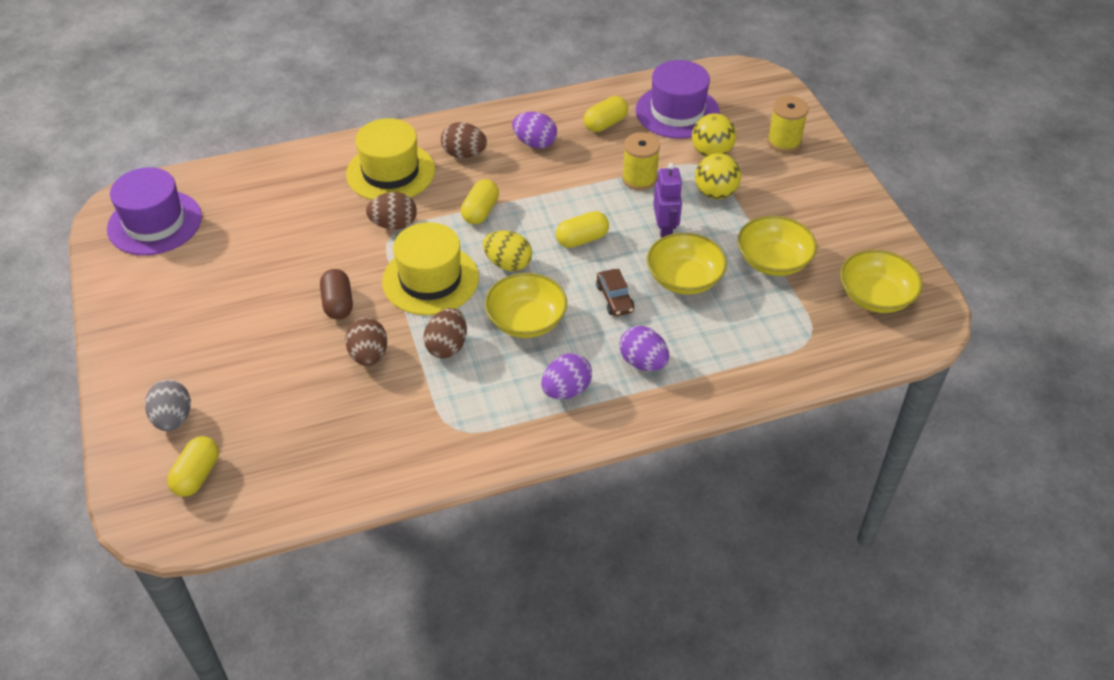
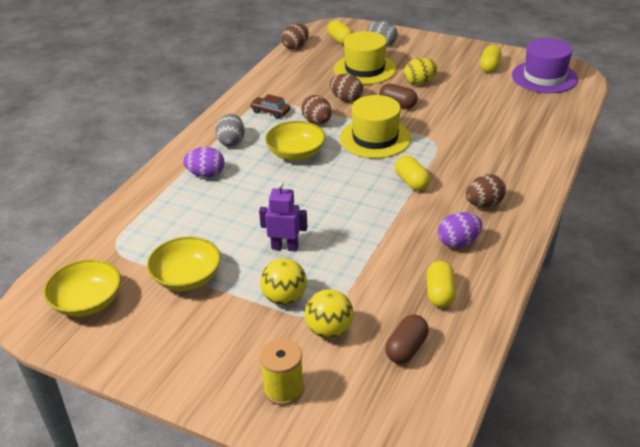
camera: 135 degrees right, 10 degrees down
yellow hat [346,118,435,200] -> yellow hat moved to [334,31,396,85]
brown egg [366,192,417,230] -> brown egg moved to [281,23,309,50]
yellow egg [483,231,532,271] -> yellow egg moved to [404,58,438,85]
purple egg [541,353,592,399] -> grey egg [215,114,245,147]
yellow capsule [556,211,609,248] -> yellow capsule moved to [480,45,502,73]
brown car [596,269,634,316] -> brown car moved to [250,94,290,119]
yellow spool [622,132,660,191] -> none
purple hat [636,60,720,139] -> brown capsule [385,315,429,364]
yellow bowl [647,233,727,295] -> none
purple robot [653,163,683,238] -> purple robot turned 150 degrees clockwise [259,182,308,251]

